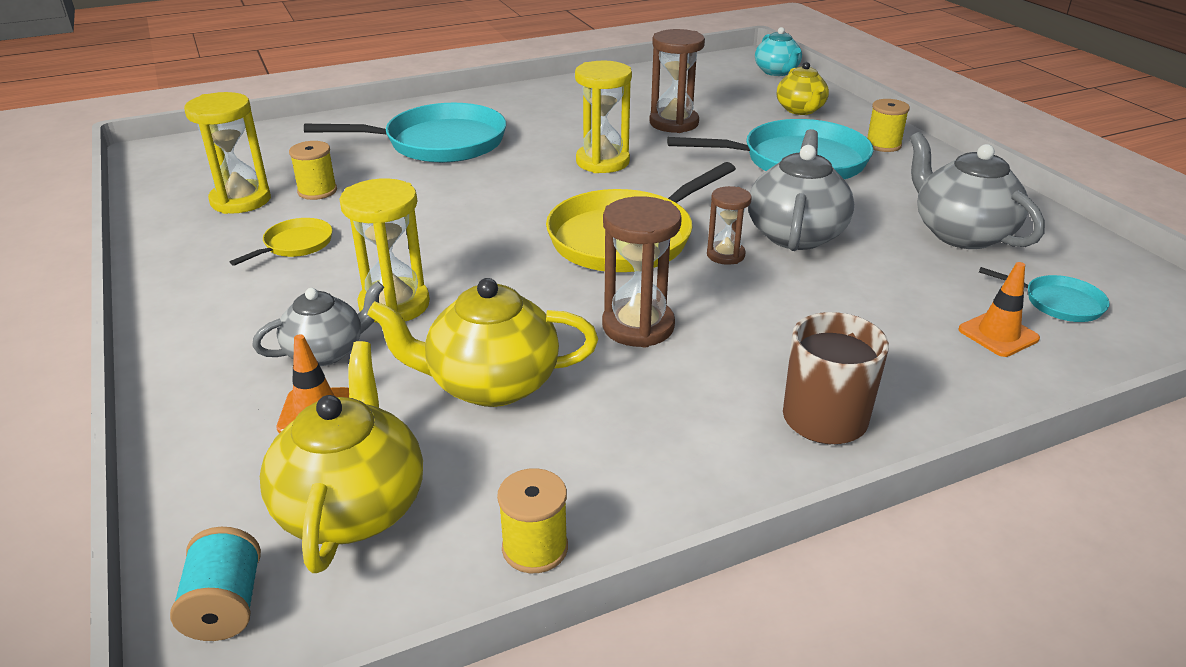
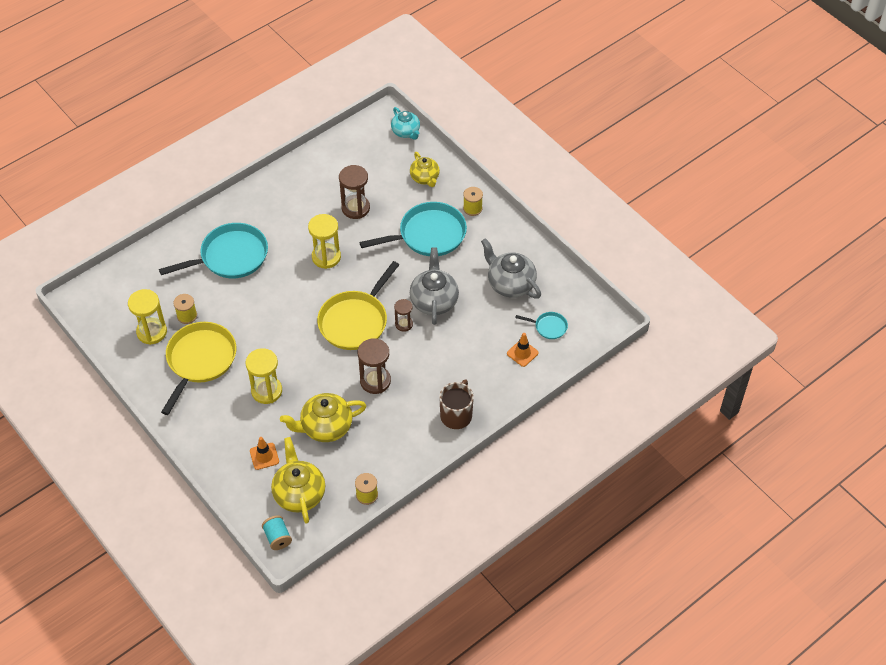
camera: 15 degrees left, 20 degrees up
yellow pan [230,218,332,266] -> yellow pan [161,322,236,415], size x2.15
grey teapot [252,281,384,366] -> none

